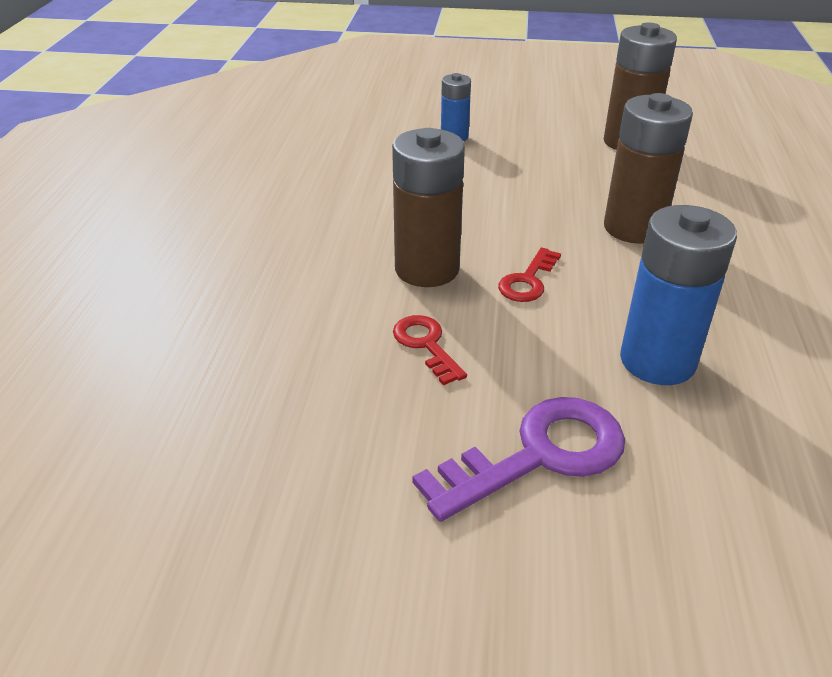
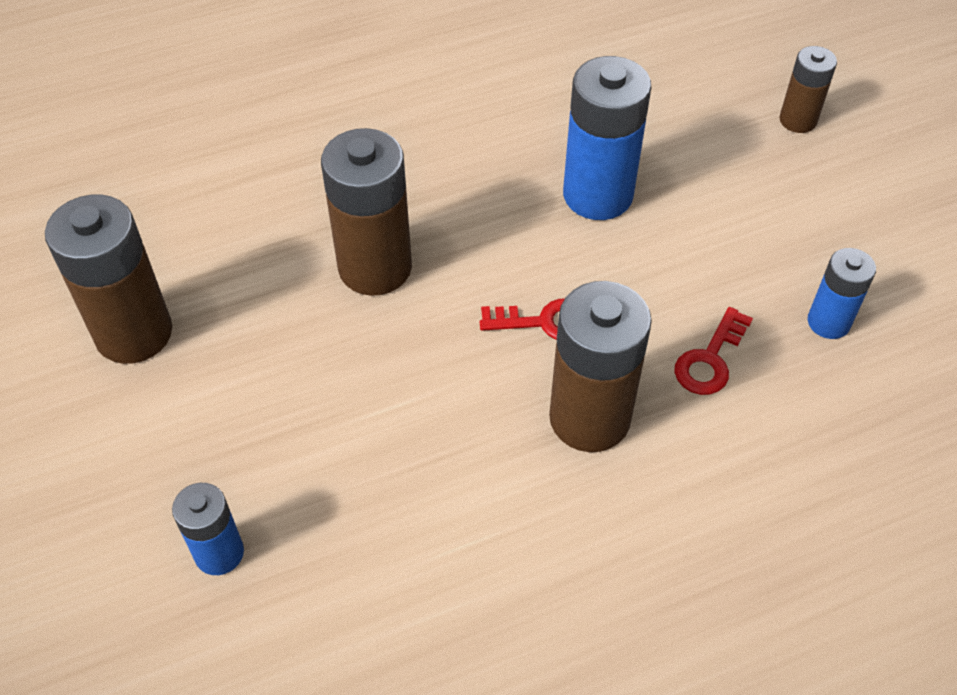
camera: 120 degrees left, 15 degrees up
purple key [412,397,625,522] -> none
none -> brown battery [780,46,837,133]
none -> blue battery [808,248,876,339]

